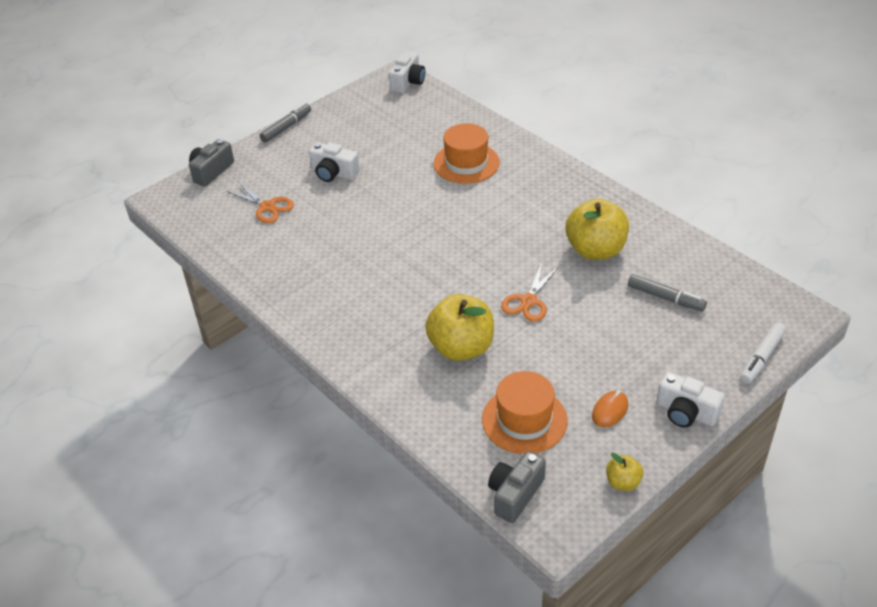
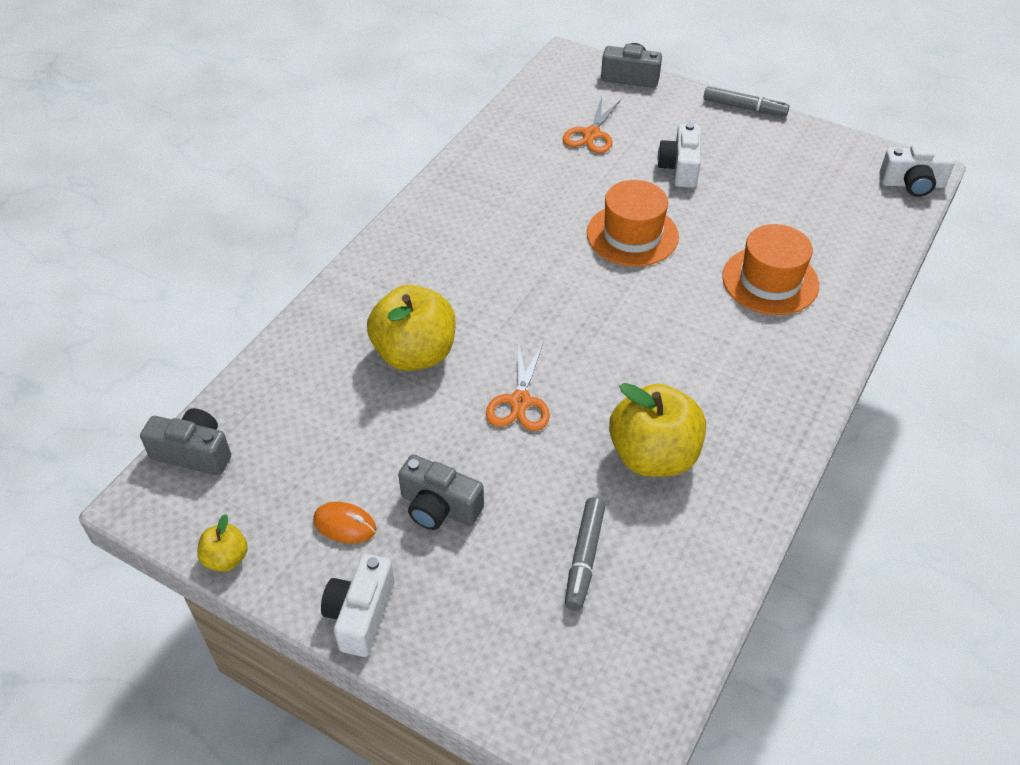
camera: 70 degrees right, 5 degrees up
orange hat [482,371,568,454] -> orange hat moved to [587,180,679,266]
orange scissors [501,262,559,322] -> orange scissors turned 90 degrees counterclockwise [486,341,550,431]
white marker [740,322,786,384] -> none
none -> grey camera [398,454,484,530]

